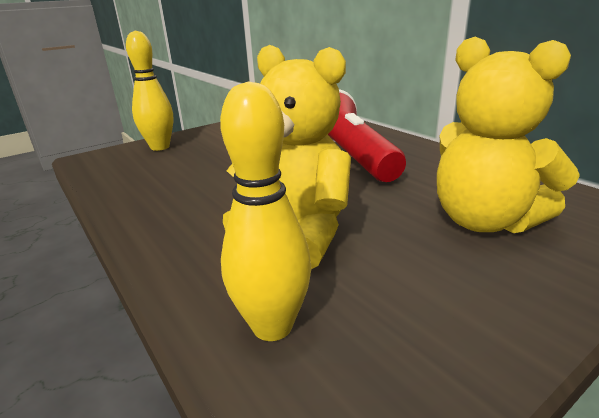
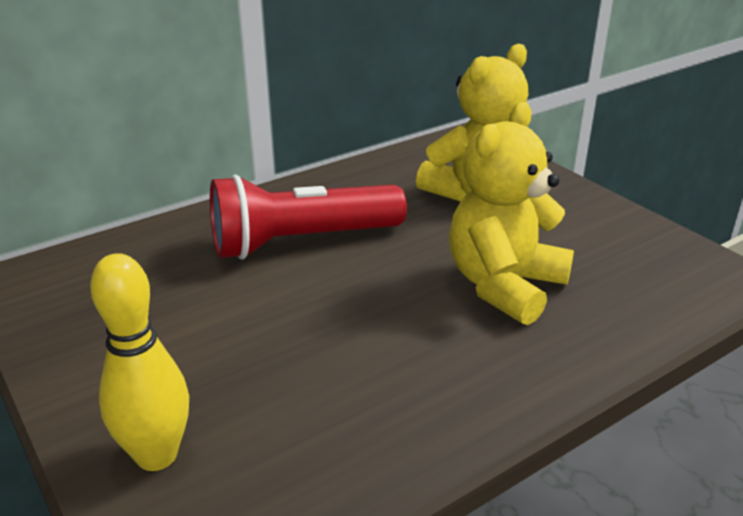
camera: 90 degrees left, 5 degrees up
yellow bowling pin [220,81,312,341] -> none

